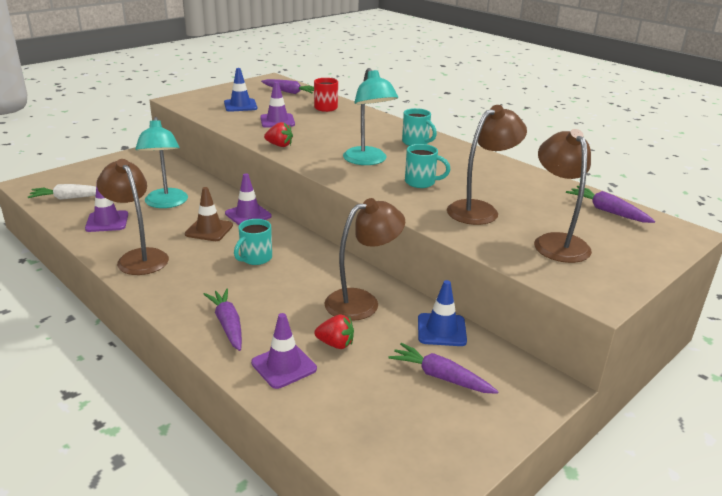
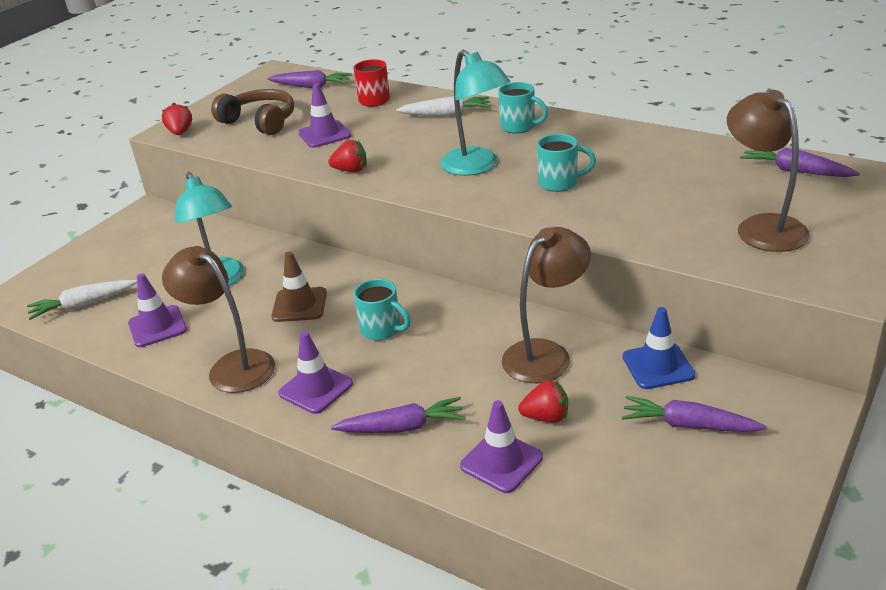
camera: 10 degrees left, 5 degrees up
purple carrot [204,289,242,351] -> purple carrot turned 120 degrees clockwise [331,397,466,433]
blue traffic cone [224,68,257,112] -> brown headphones [211,89,294,135]
purple traffic cone [225,173,272,225] -> purple traffic cone moved to [278,331,353,414]
turquoise mug [234,219,272,265] -> turquoise mug turned 75 degrees counterclockwise [354,279,411,340]
brown lamp [447,105,527,225] -> none
none -> red strawberry [162,103,192,135]
none -> white carrot [396,96,491,116]

